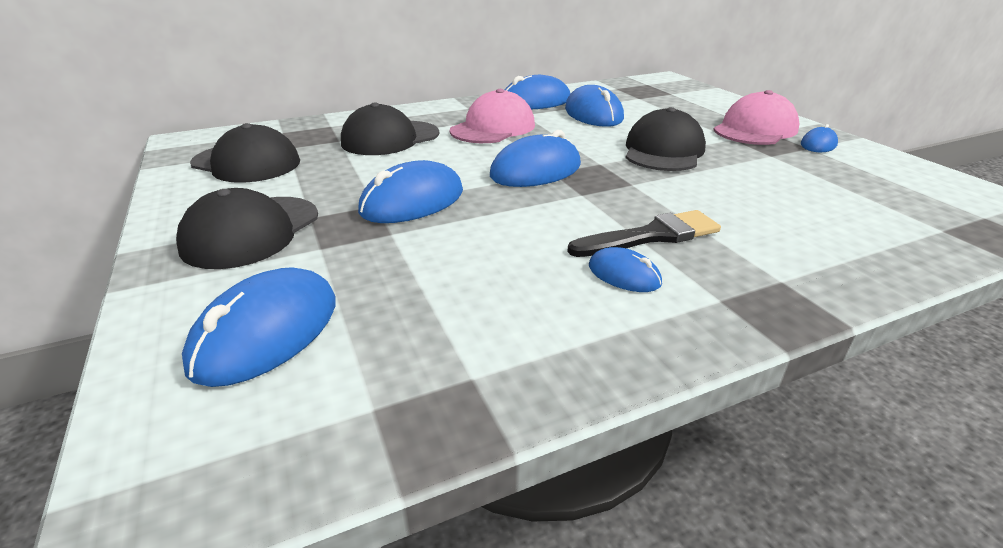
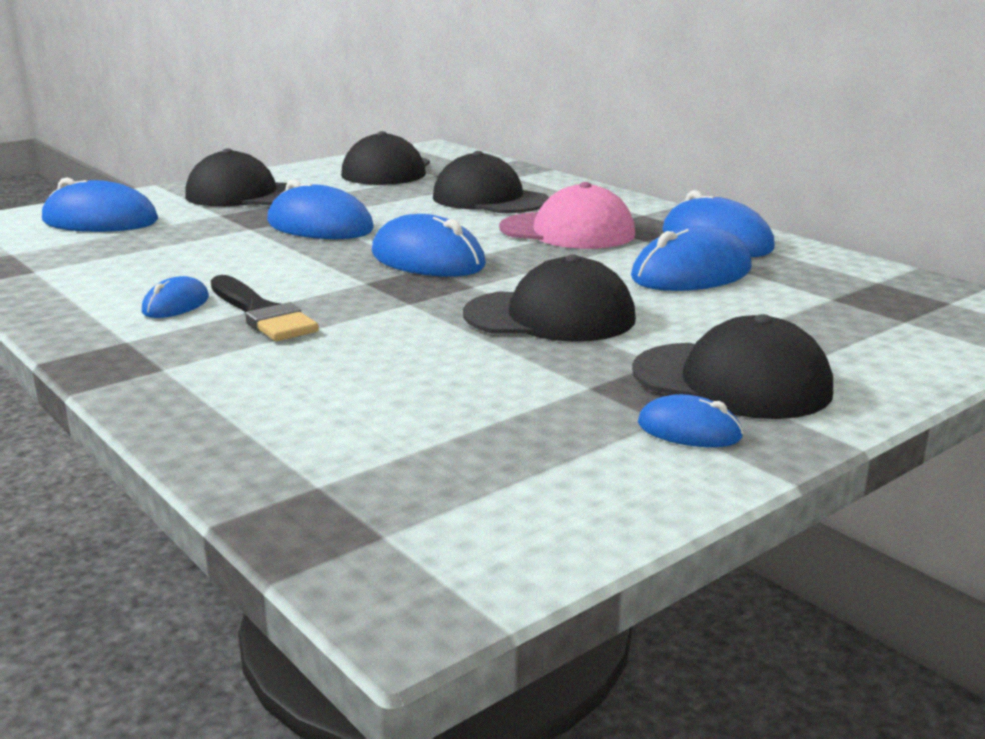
camera: 75 degrees right, 10 degrees down
pink cap [713,90,800,145] -> black cap [632,314,833,419]

